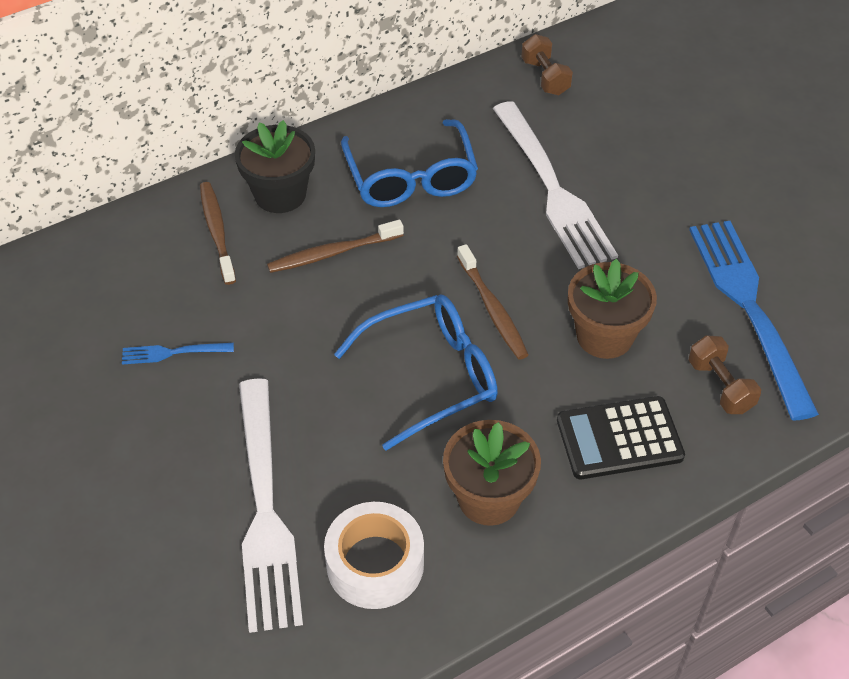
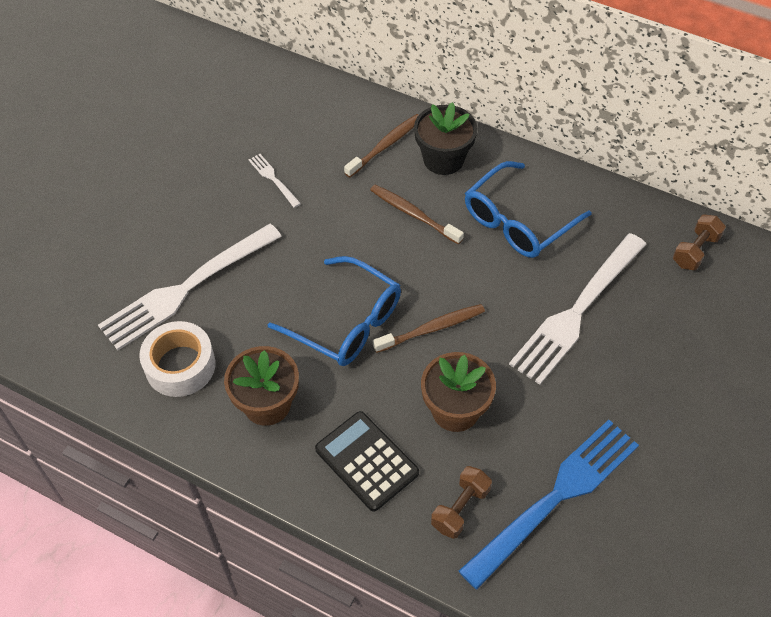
camera: 60 degrees right, 5 degrees up
blue fork [122,343,234,365] -> white fork [249,154,301,208]
brown toothbrush [457,244,528,359] -> brown toothbrush turned 150 degrees counterclockwise [373,304,485,353]

